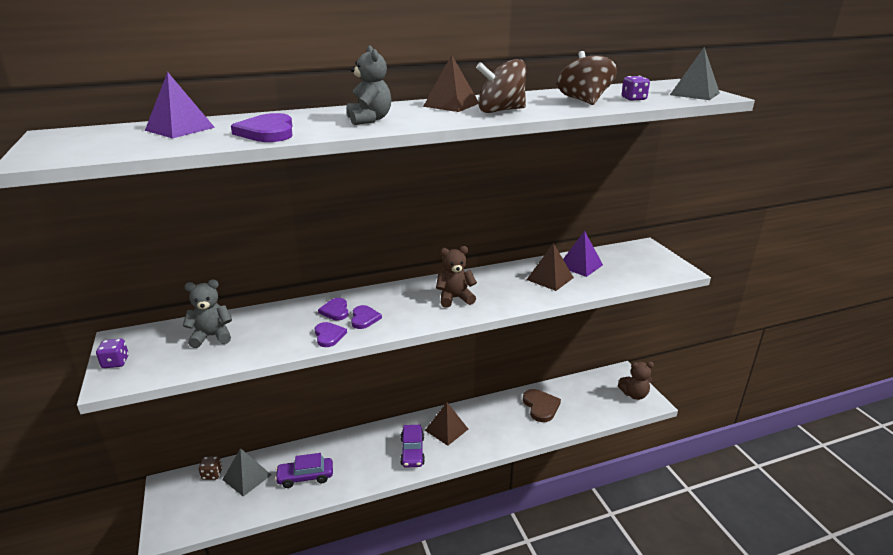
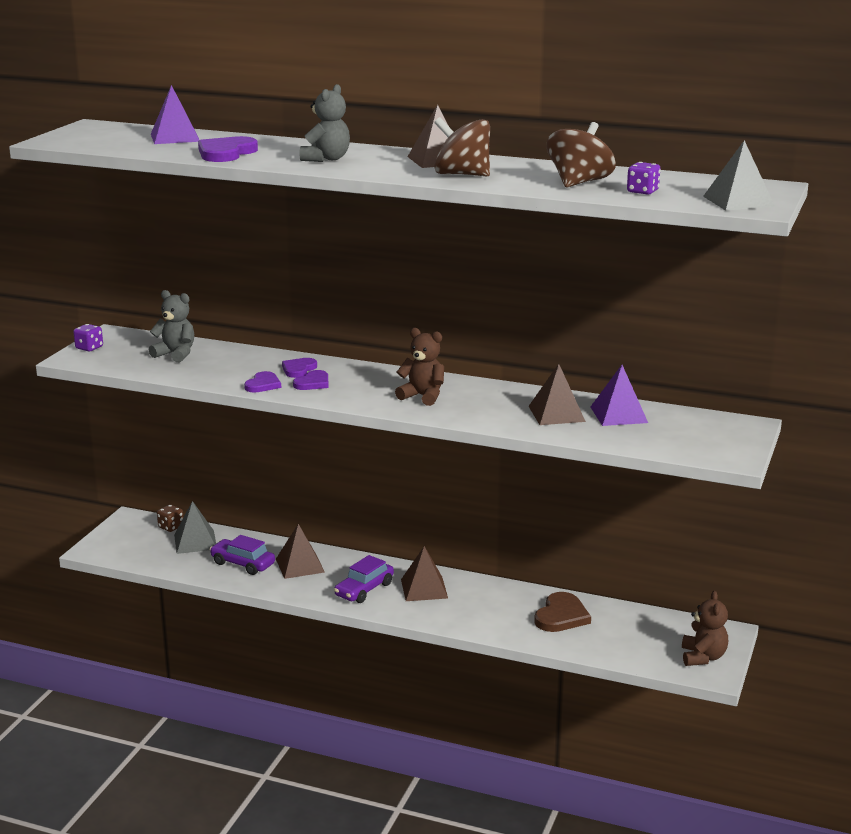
camera: 40 degrees right, 5 degrees down
brown teddy bear [618,362,654,400] -> brown teddy bear turned 120 degrees counterclockwise [682,591,728,666]
none -> brown pyramid [276,524,325,579]

